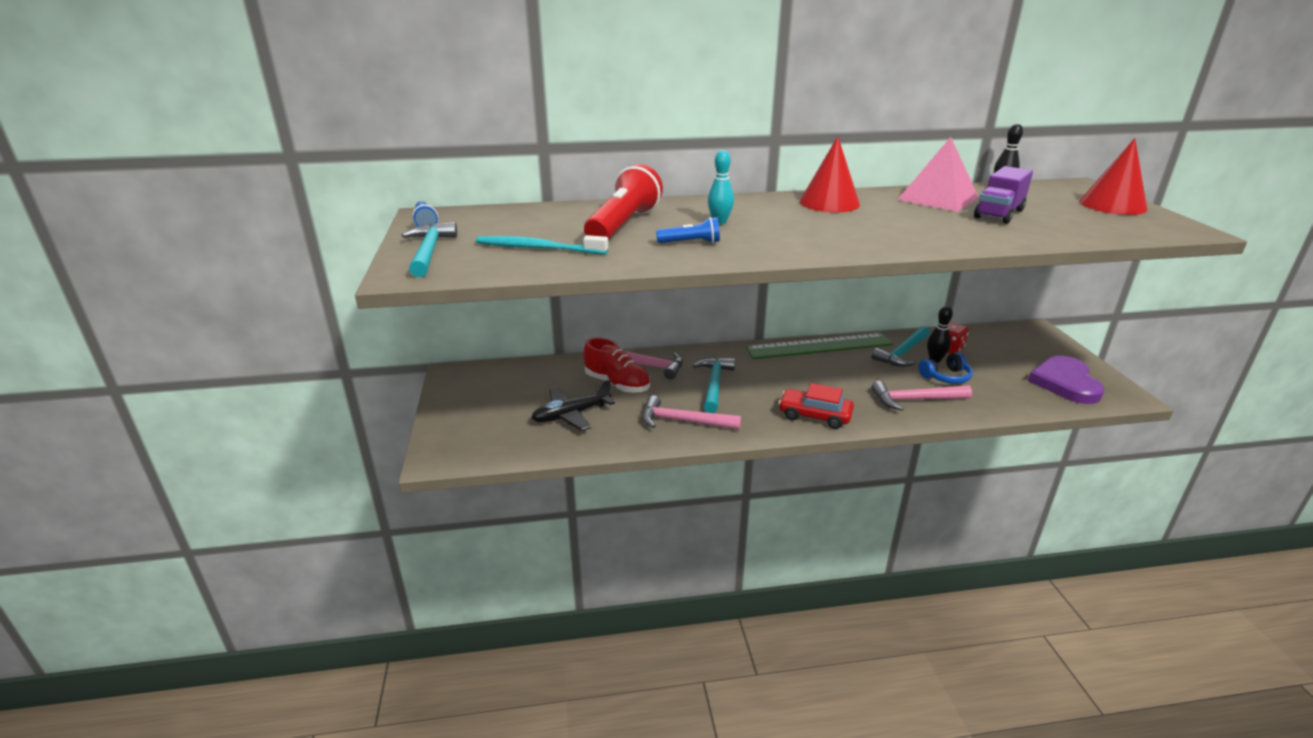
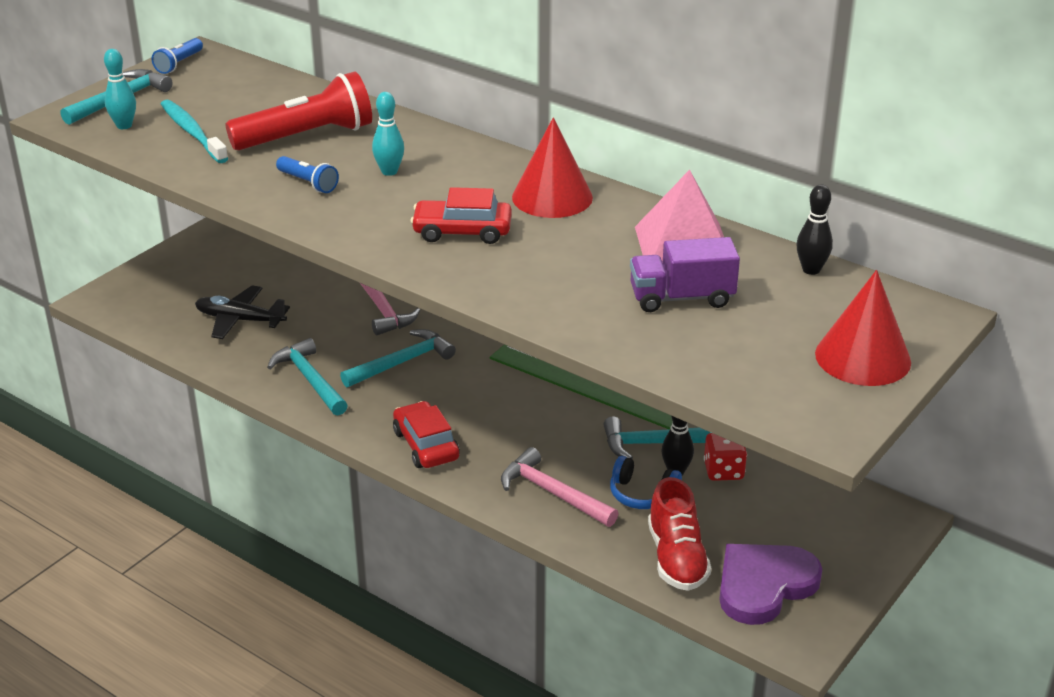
camera: 45 degrees right, 5 degrees up
red shoe [583,338,650,393] -> red shoe moved to [648,477,711,591]
pink hammer [642,395,741,430] -> turquoise hammer [267,338,348,416]
none -> turquoise bowling pin [104,49,136,129]
none -> red car [411,187,512,244]

